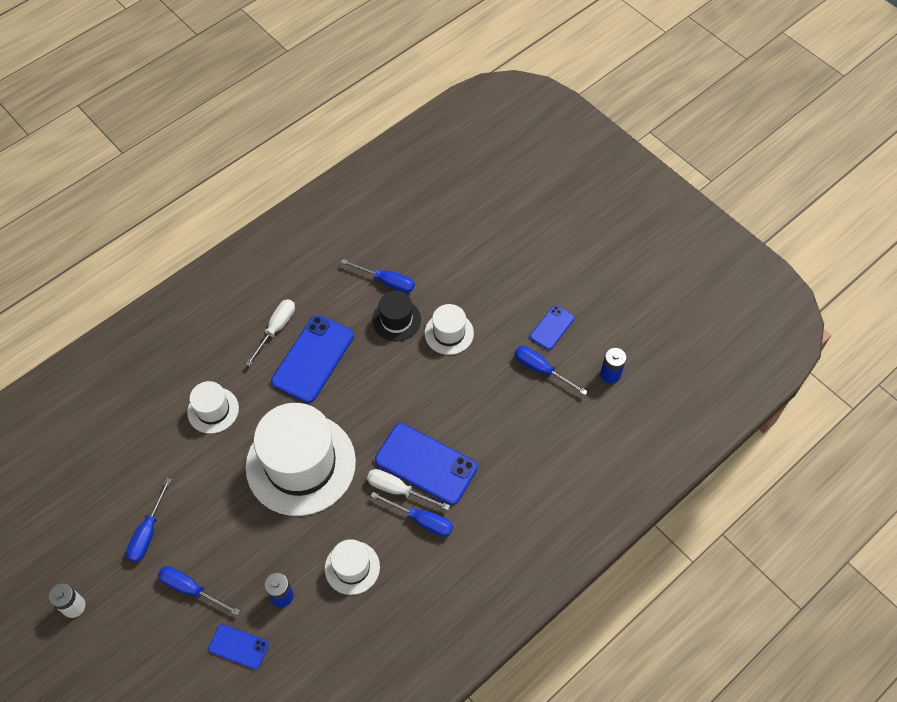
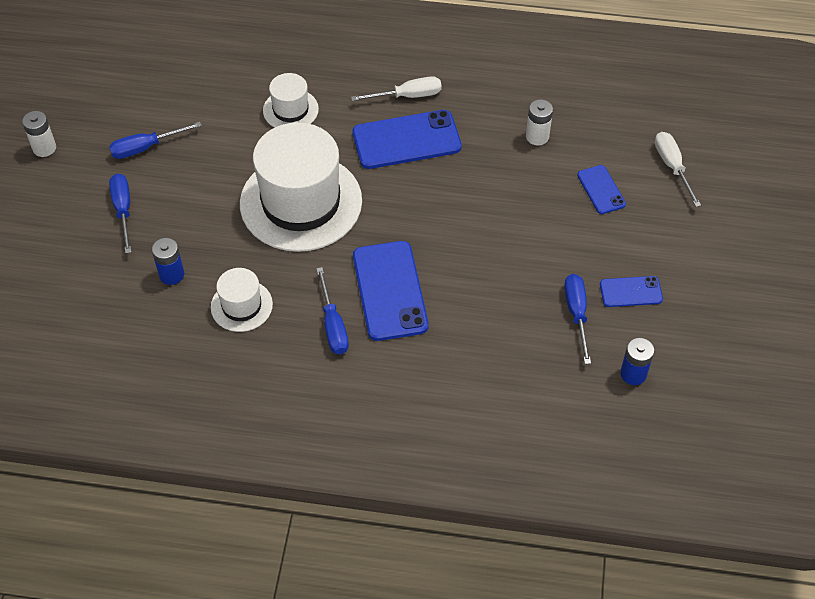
camera: 50 degrees right, 5 degrees down
blue phone [208,624,269,670] -> blue phone moved to [577,165,626,214]
blue screwdriver [341,259,415,293] -> white battery [526,99,553,145]
white screwdriver [367,469,450,510] -> white screwdriver moved to [655,132,701,207]
black hat [372,291,421,341] -> none
white hat [425,304,474,355] -> none

